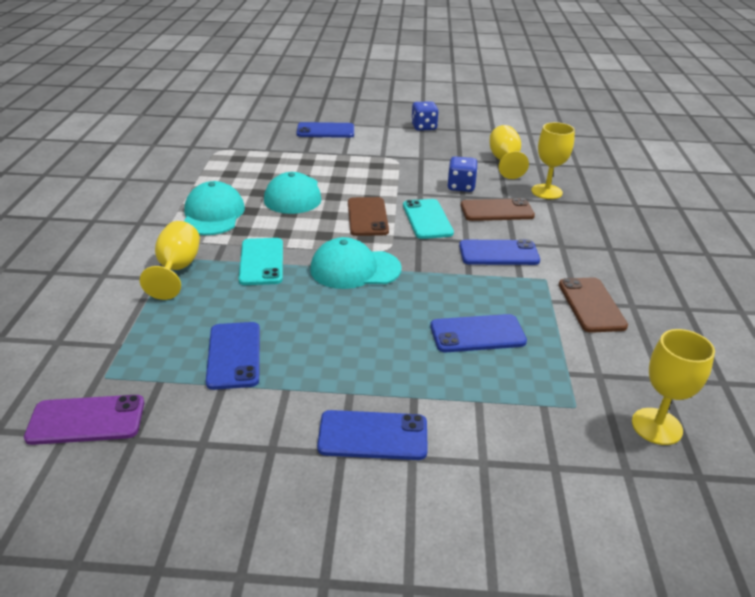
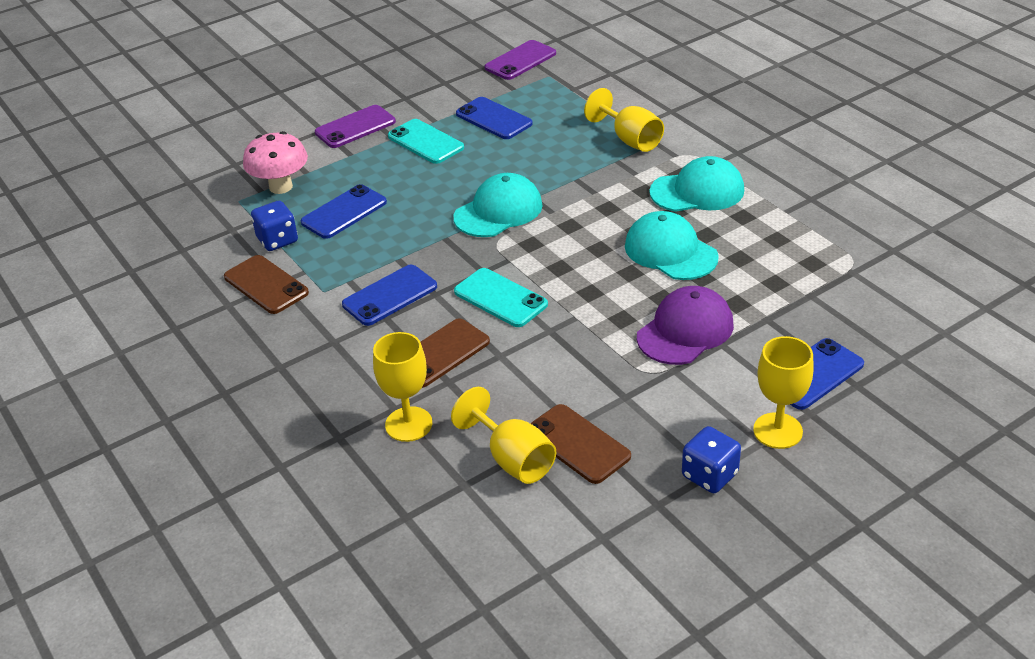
camera: 145 degrees right, 5 degrees up
turquoise cap [184,181,245,235] -> turquoise cap turned 60 degrees counterclockwise [649,156,744,212]
turquoise phone [239,238,283,285] -> turquoise phone moved to [388,119,464,164]
blue phone [317,410,428,460] -> purple phone [315,105,396,148]
brown phone [348,197,389,236] -> brown phone moved to [530,404,631,484]
blue dice [447,156,478,192] -> blue dice moved to [251,201,298,251]
yellow goblet [632,329,715,445] -> yellow goblet moved to [753,336,814,449]
none -> pink mushroom [243,131,308,194]
none -> purple cap [637,286,734,365]

